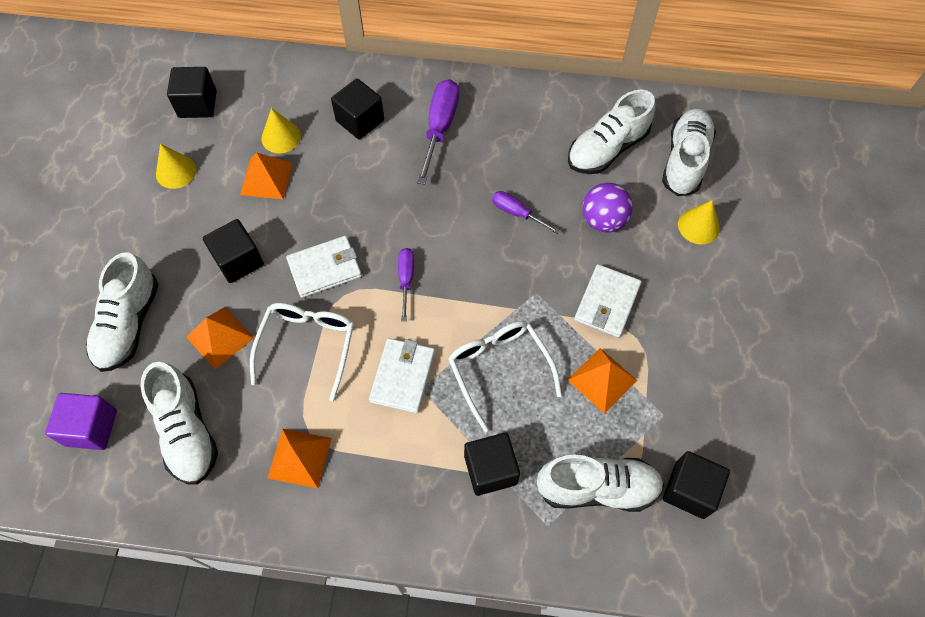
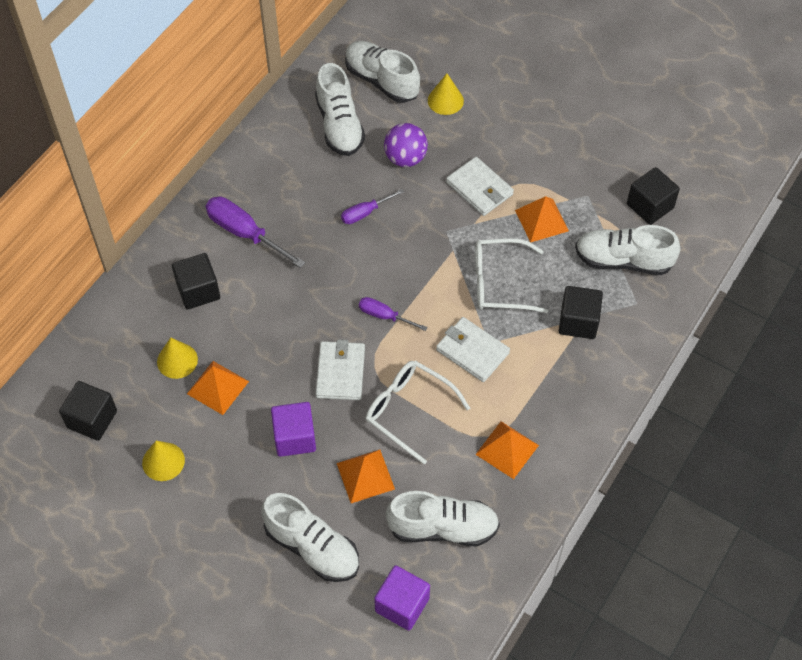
camera: 65 degrees left, 5 degrees down
black cube [203,219,264,283] -> purple cube [271,402,316,457]
white shoe [537,455,664,512] -> white shoe turned 105 degrees counterclockwise [575,225,680,275]

